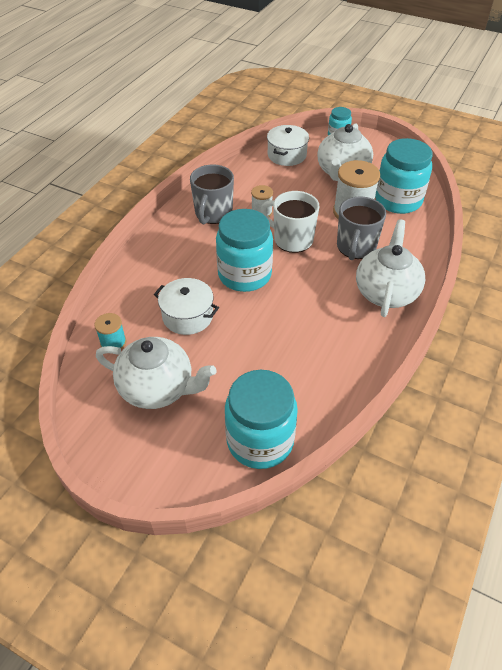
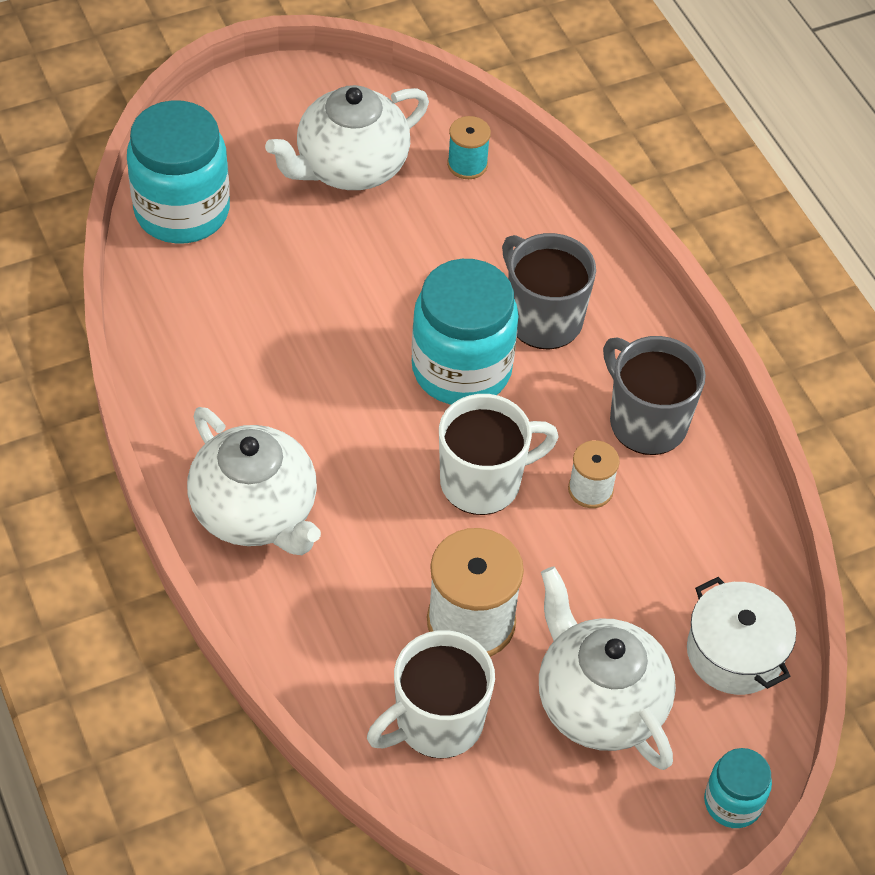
camera: 125 degrees right, 5 degrees up
white pot [154,278,219,335] -> none
grey mug [337,197,386,260] -> grey mug moved to [502,233,596,350]
turquoise jar [375,138,433,214] -> white mug [367,630,495,759]

